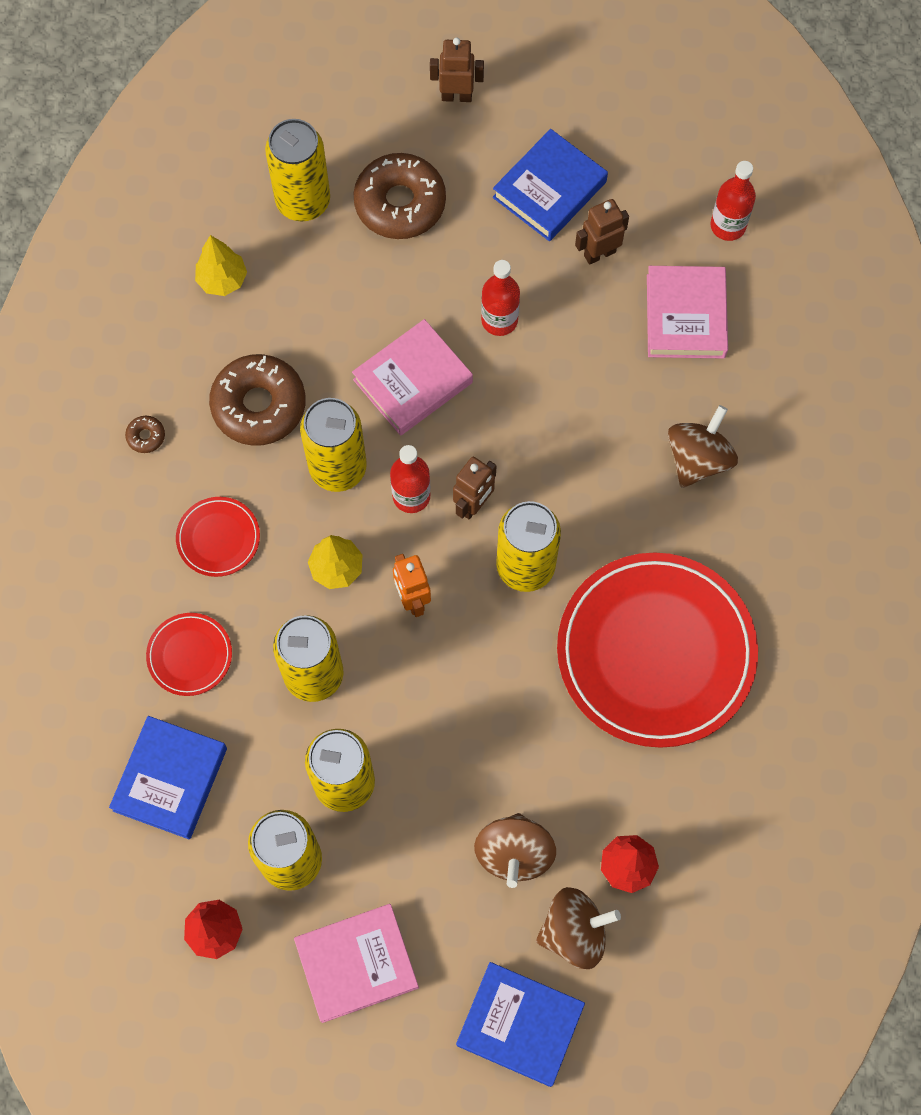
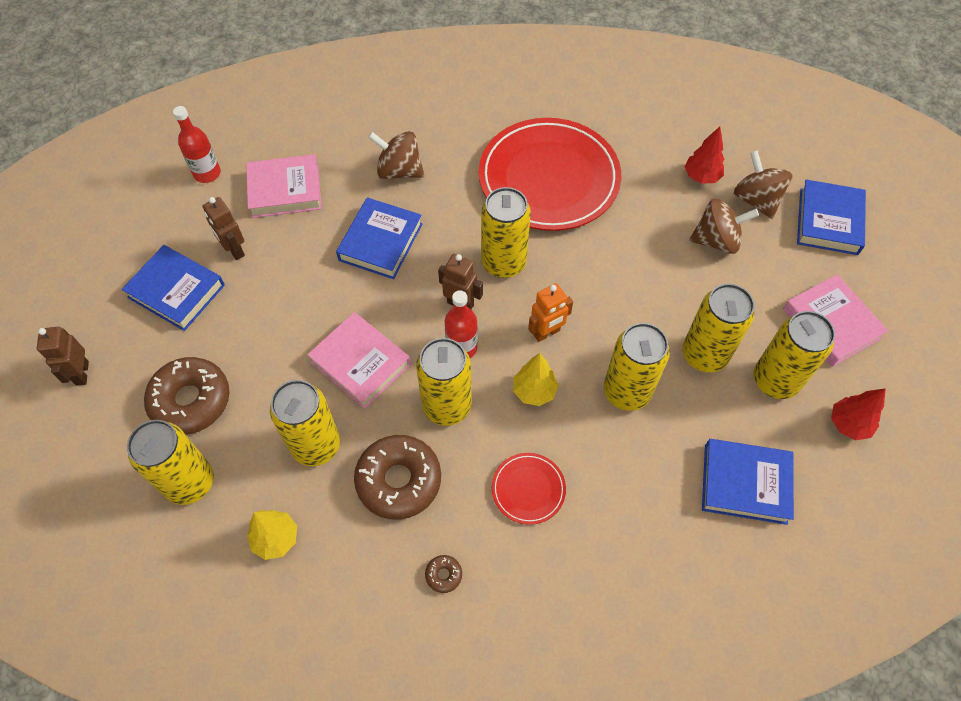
camera: 100 degrees left, 10 degrees down
red plate [146,613,232,696] -> none
red bottle [481,260,520,336] -> none
none -> yellow can [270,380,340,466]
none -> blue book [336,197,422,279]

